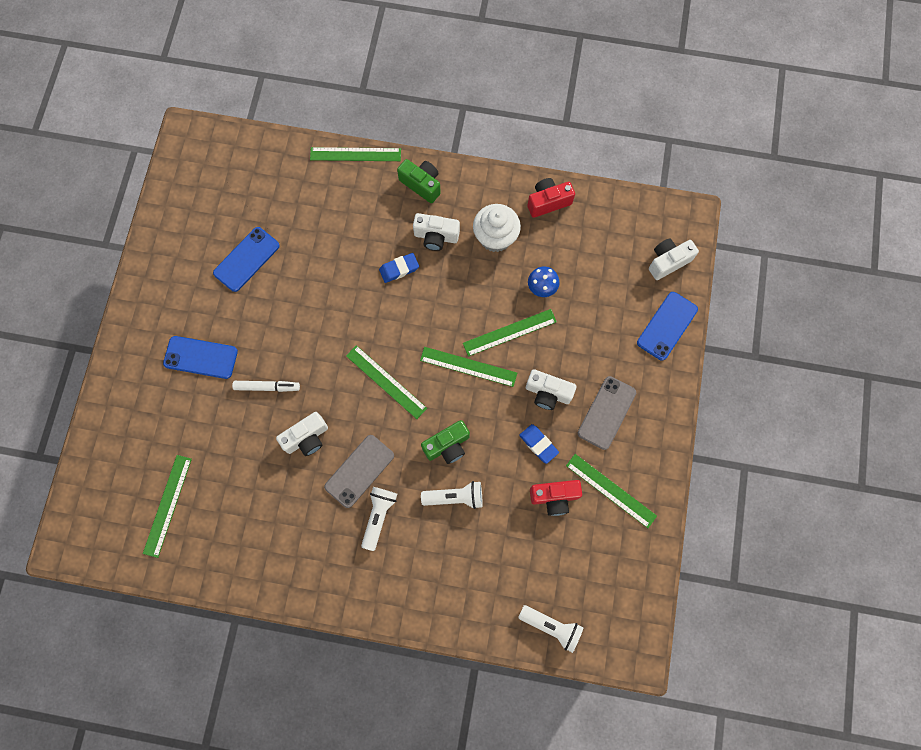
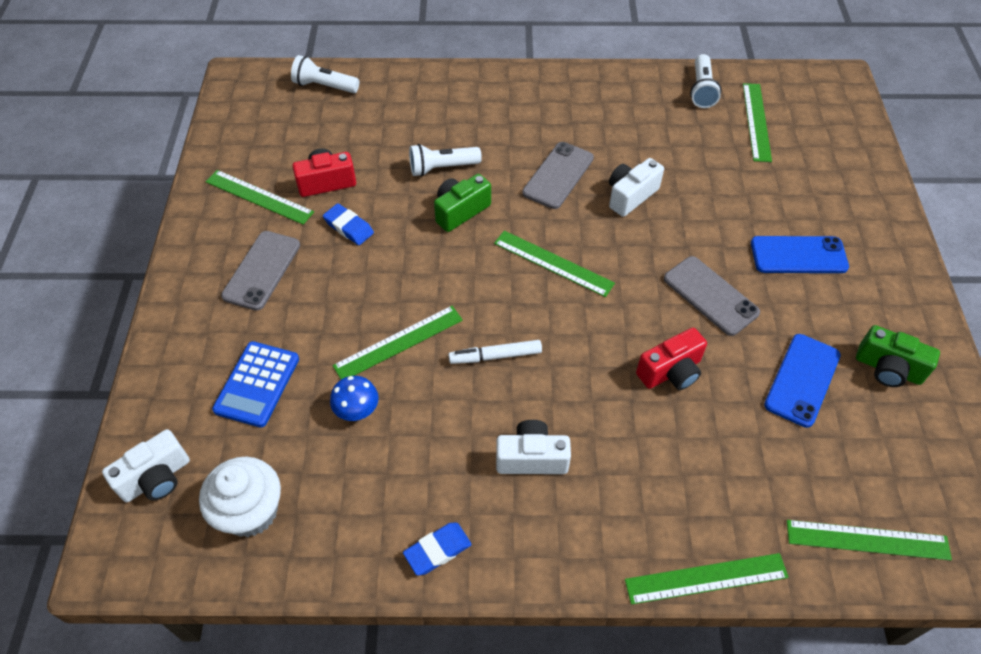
camera: 170 degrees right, 20 degrees down
white marker [232,381,300,392] -> white marker moved to [448,340,542,364]
white flashlight [361,487,397,551] -> white flashlight moved to [690,54,721,108]
blue eraser [379,253,419,283] -> blue eraser moved to [403,522,472,576]
green camera [397,159,441,203] -> green camera moved to [856,325,940,387]
green ruler [420,347,517,387] -> green ruler moved to [787,520,952,560]
white cupcake [473,204,521,252] -> white cupcake moved to [199,457,281,537]
white camera [526,369,577,410] -> none
red camera [527,178,575,218] -> red camera moved to [636,328,707,390]
blue phone [637,292,698,361] -> none
none -> blue calculator [212,341,299,428]
none -> grey phone [664,256,760,336]

